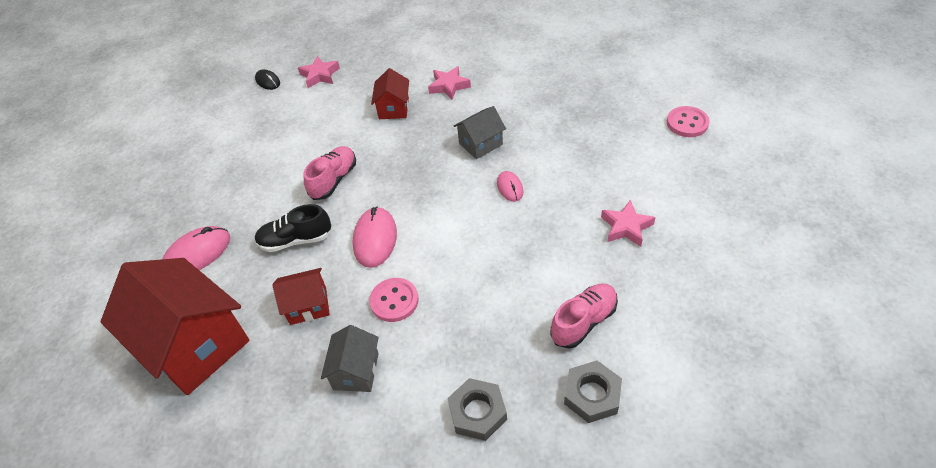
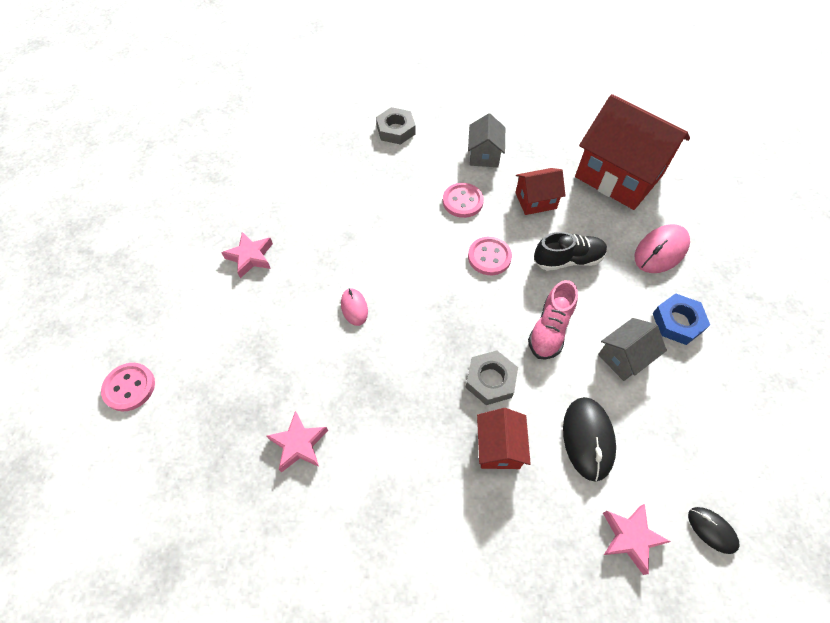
camera: 175 degrees right, 10 degrees up
pink mouse [352,207,397,268] -> pink button [468,237,512,275]
pink star [428,66,471,100] -> pink star moved to [267,411,328,473]
grey house [454,106,506,159] -> grey house moved to [598,318,667,381]
pink shoe [550,284,618,349] -> none
grey nut [564,361,622,423] -> grey nut moved to [465,351,518,405]
none -> black mouse [563,397,616,482]
none -> blue nut [653,293,710,345]

